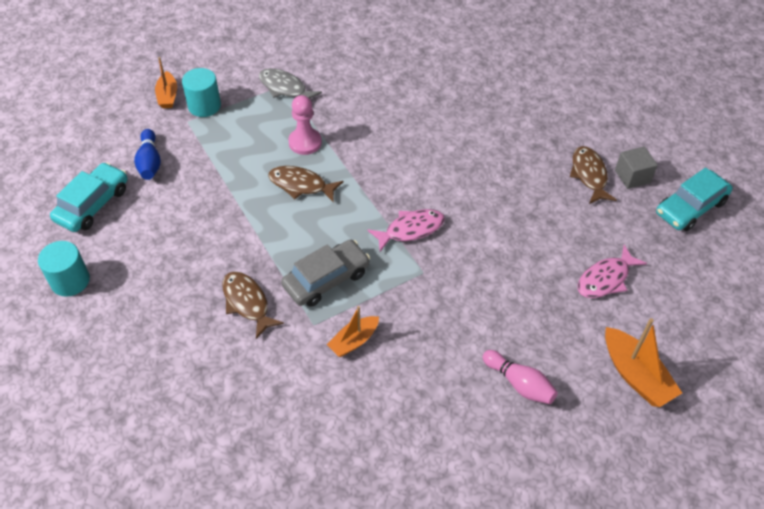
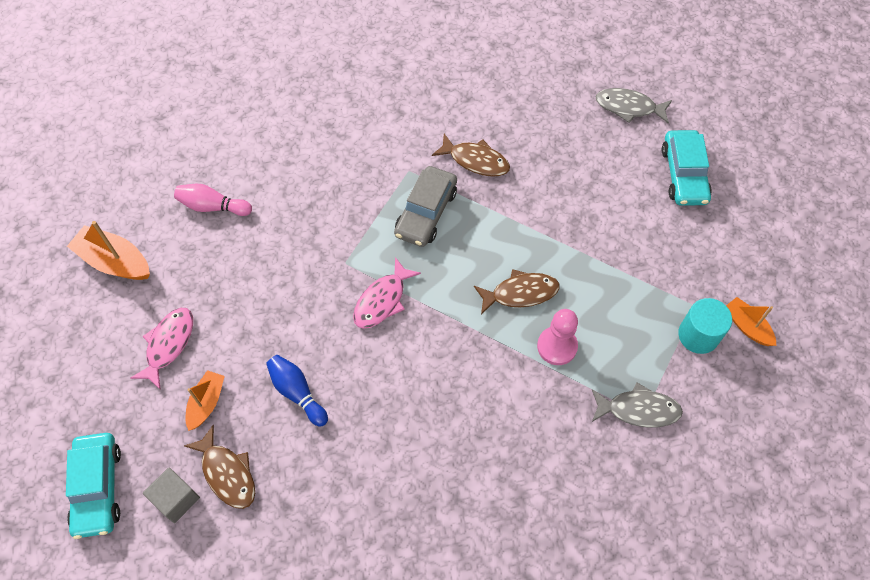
camera: 150 degrees right, 10 degrees up
turquoise cylinder [38,241,90,297] -> grey fish [596,88,672,123]
blue bowling pin [134,129,161,180] -> blue bowling pin moved to [266,355,328,427]
orange boat [327,306,379,357] -> orange boat moved to [186,370,225,431]
turquoise car [656,168,733,231] -> turquoise car turned 150 degrees clockwise [66,433,121,539]

